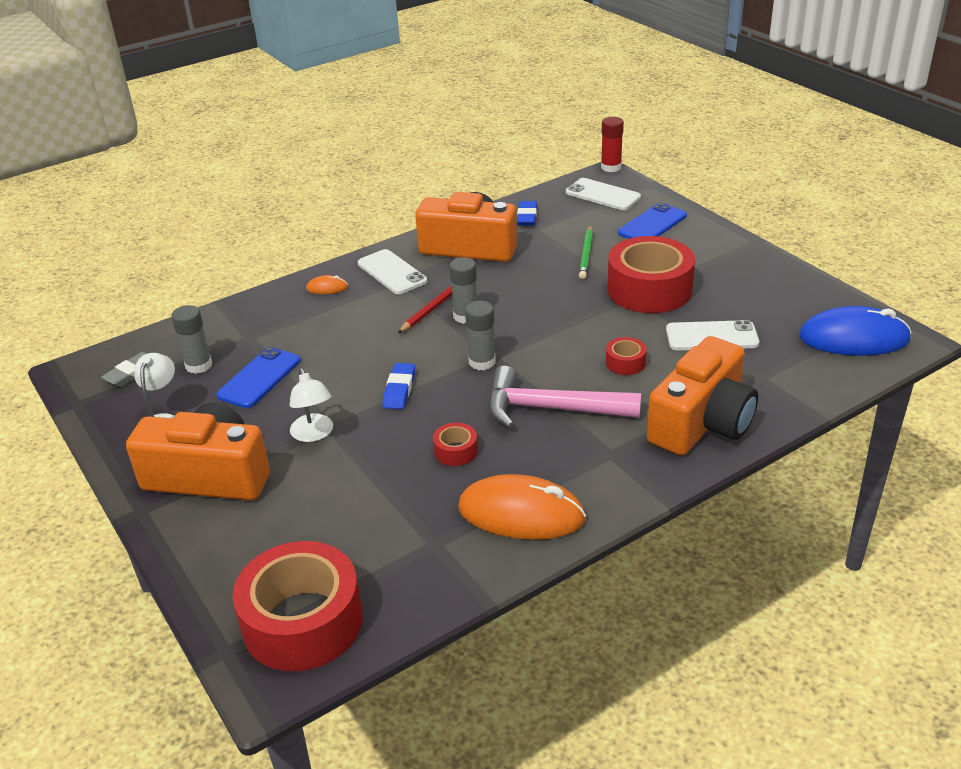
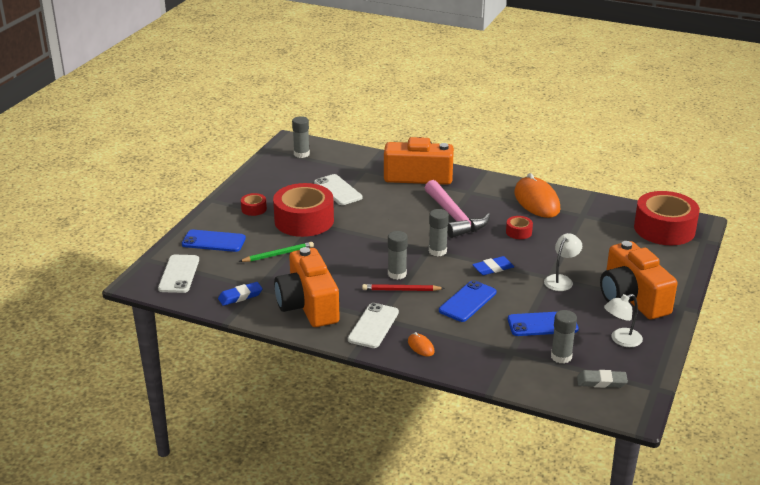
camera: 125 degrees left, 5 degrees down
red glue stick [601,117,624,172] -> none
red tape [606,337,646,375] -> red tape moved to [241,193,267,216]
blue mouse [799,306,911,356] -> grey glue stick [292,116,310,158]
none -> blue phone [439,280,496,322]

